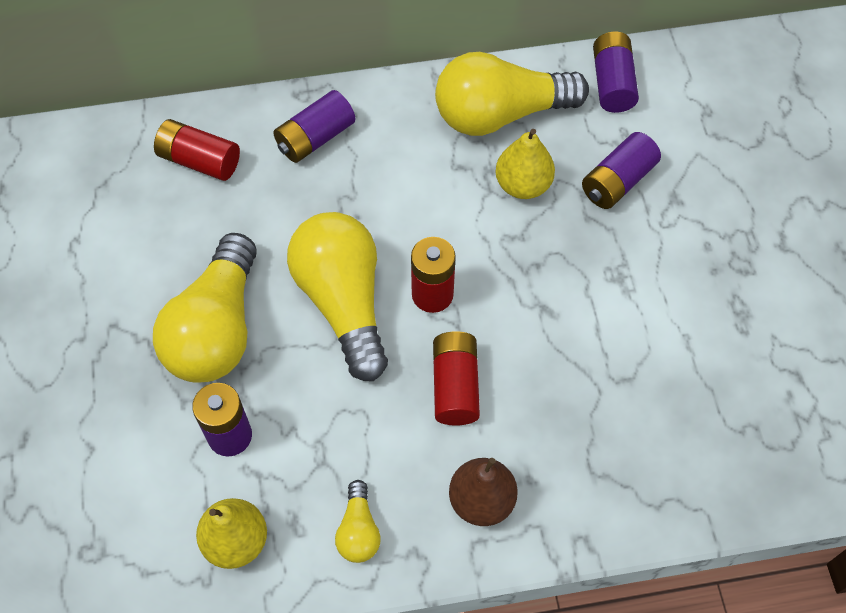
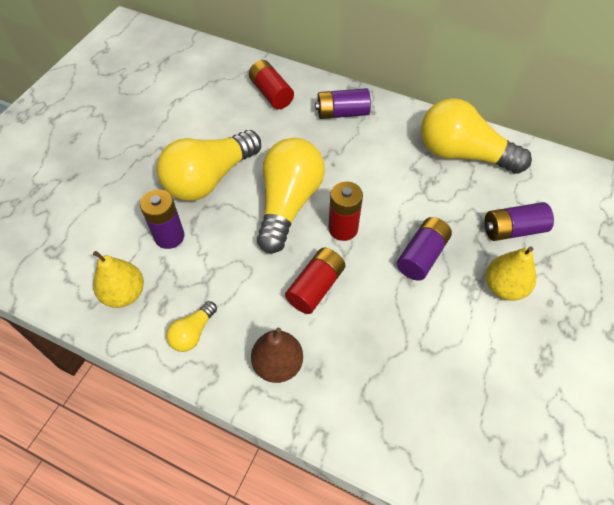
camera: 35 degrees right, 5 degrees down
yellow pear [495,129,555,199] -> yellow pear moved to [486,247,536,301]
purple battery [593,32,639,113] -> purple battery moved to [397,217,452,281]

